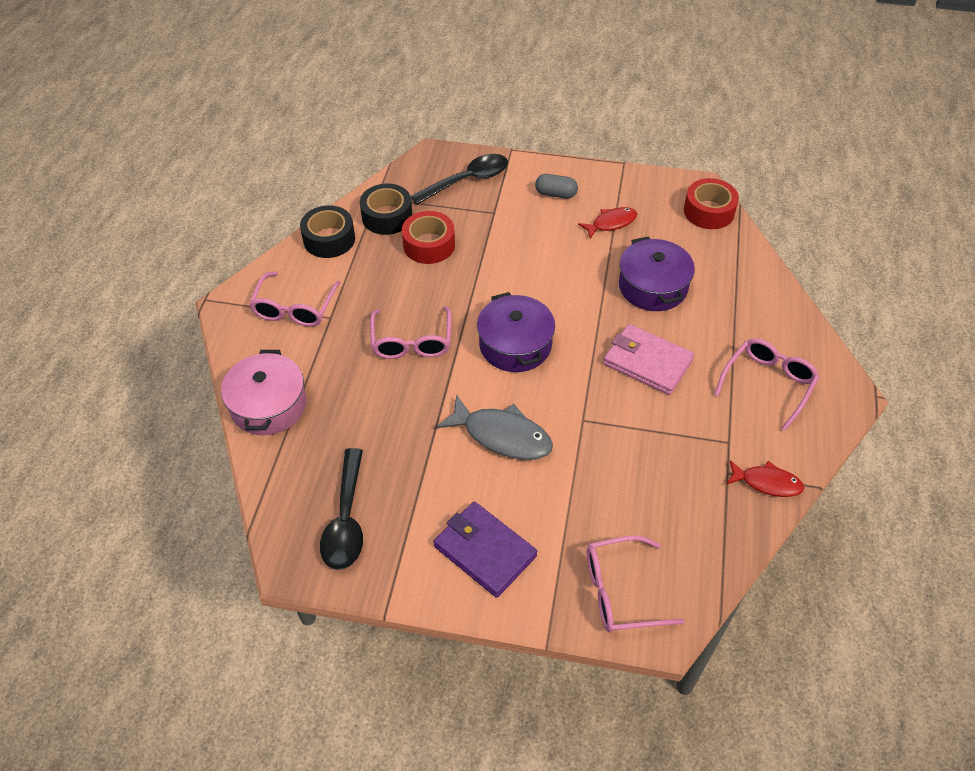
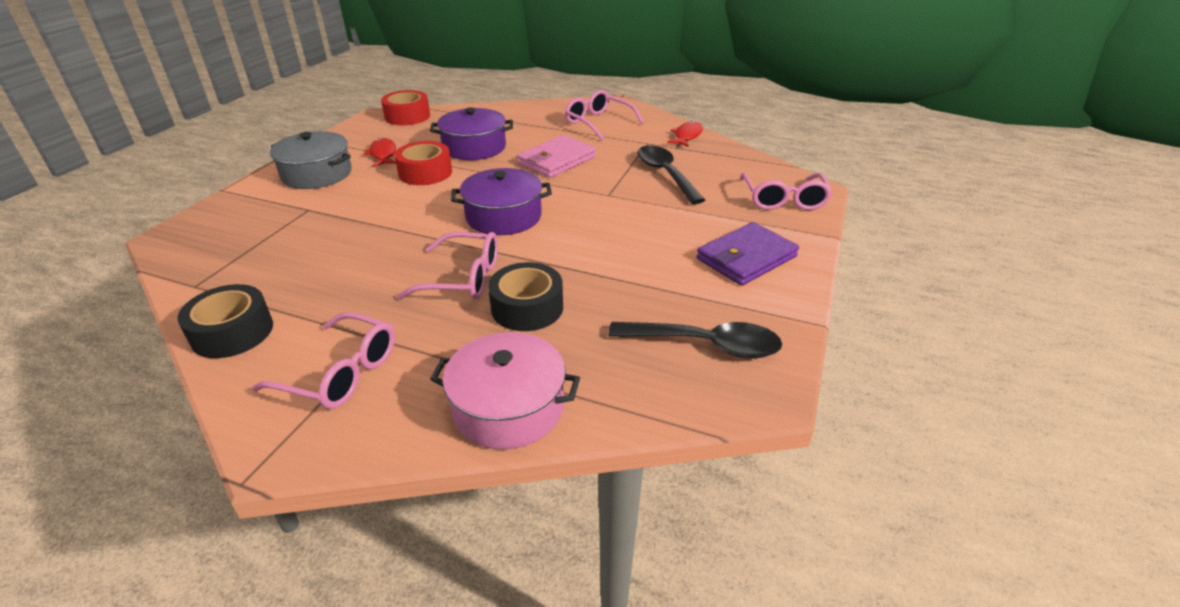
camera: 80 degrees left, 15 degrees down
black tape [360,184,413,235] -> black tape moved to [488,262,563,331]
red tape [402,211,455,264] -> red tape moved to [394,141,452,185]
black spoon [411,154,508,205] -> black spoon moved to [637,145,705,204]
grey fish [437,394,553,460] -> none
grey capsule [535,174,578,199] -> grey pot [270,131,352,189]

